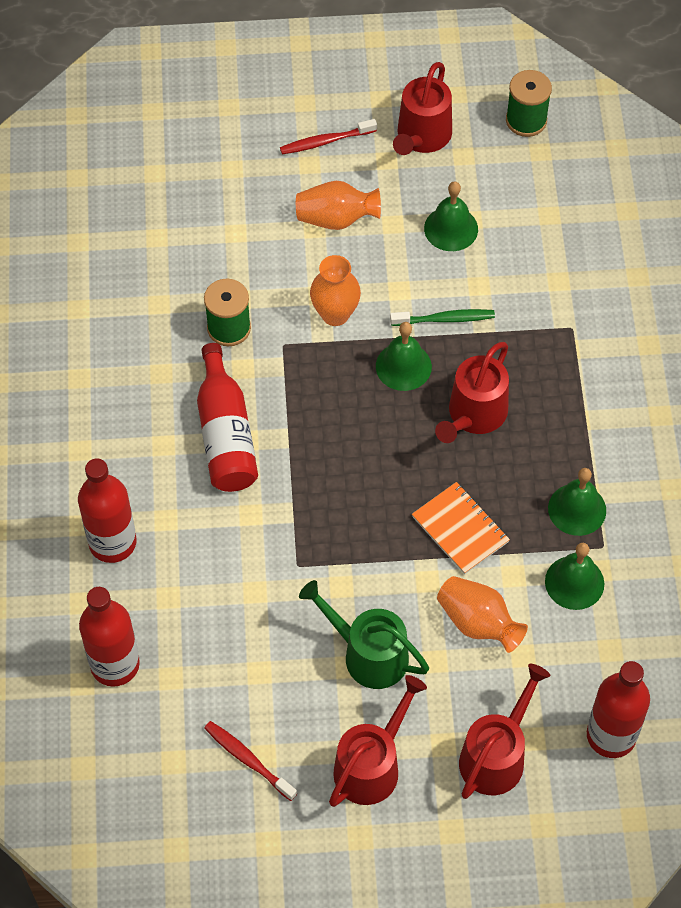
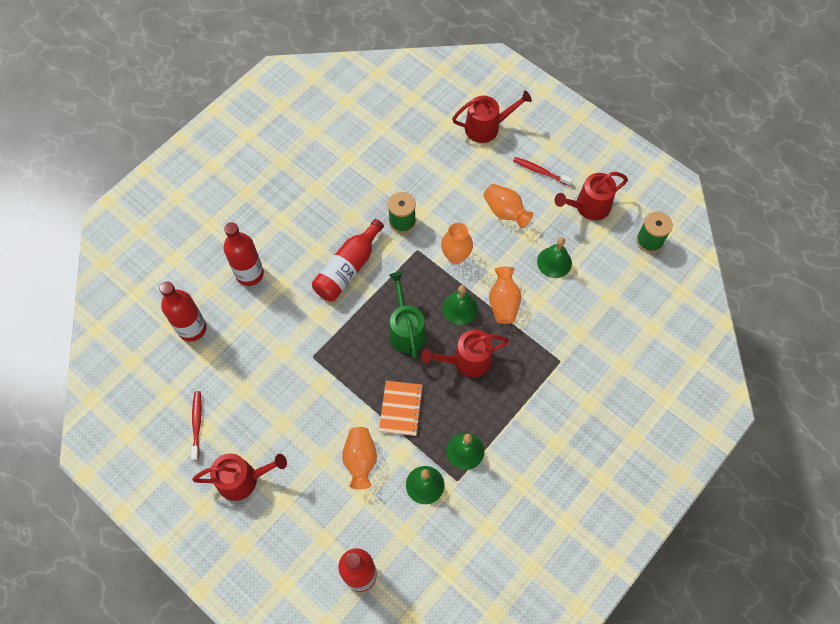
camera: 45 degrees right, 5 degrees up
green watering can [299,580,429,689] -> green watering can moved to [389,272,427,359]
green toothbrush [390,309,495,326] -> orange vase [489,267,521,324]
red watering can [459,664,550,799] -> red watering can moved to [452,90,532,143]

